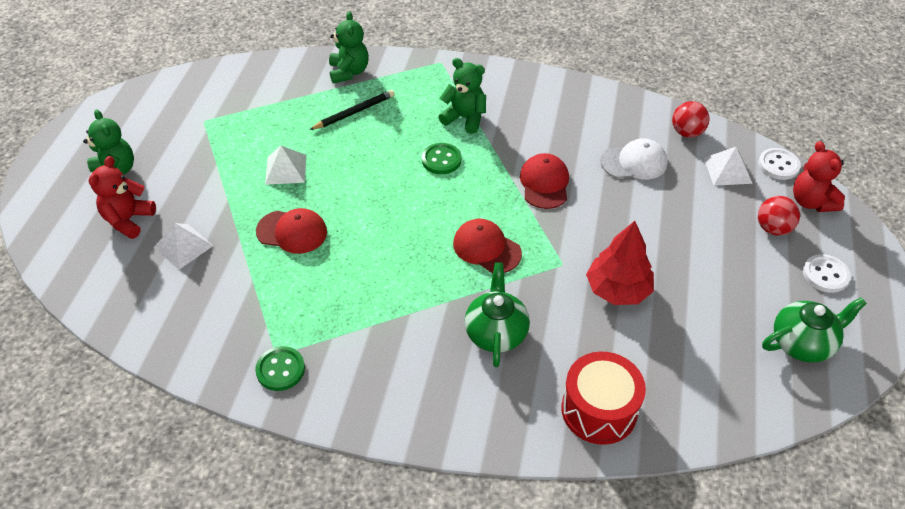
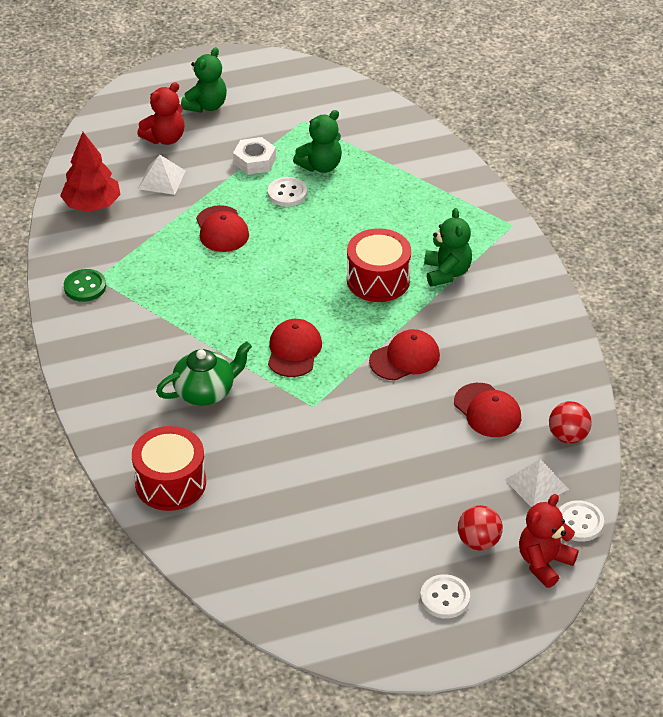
camera: 60 degrees right, 5 degrees down
red teddy bear [89,156,156,239] -> red teddy bear turned 150 degrees clockwise [137,82,185,145]
white pyramid [265,146,306,185] -> white button [267,177,307,207]
black pencil [309,90,395,130] -> none
green teddy bear [329,11,369,84] -> green teddy bear moved to [293,110,342,173]
green button [422,143,461,174] -> red drum [347,228,411,302]
red tree [586,221,654,305] -> red tree moved to [60,132,121,212]
white cap [600,138,668,180] -> red cap [454,383,521,437]
green teapot [762,297,867,362] -> none
none -> white nut [233,137,276,175]

